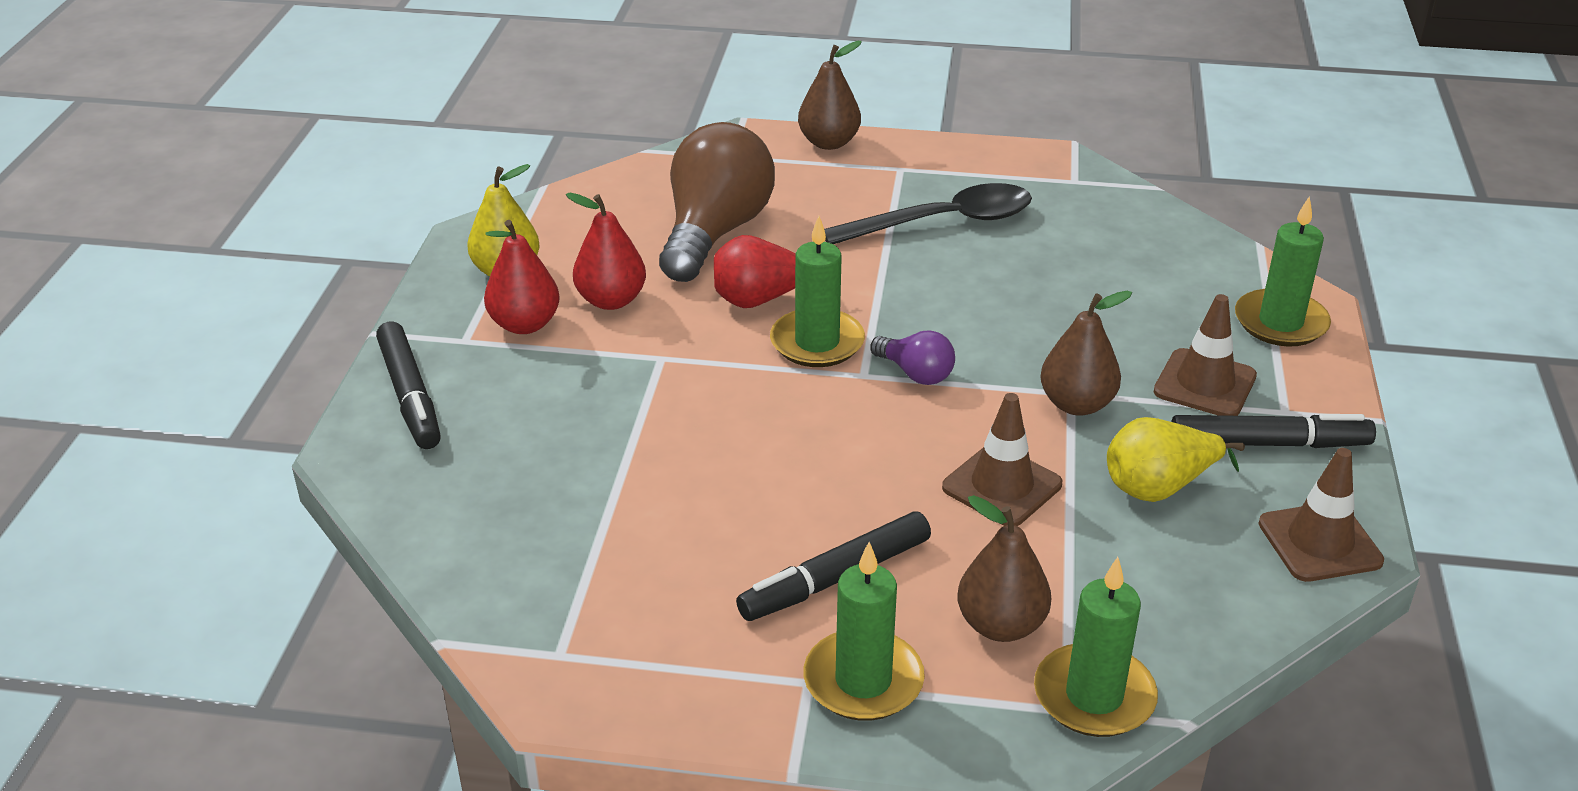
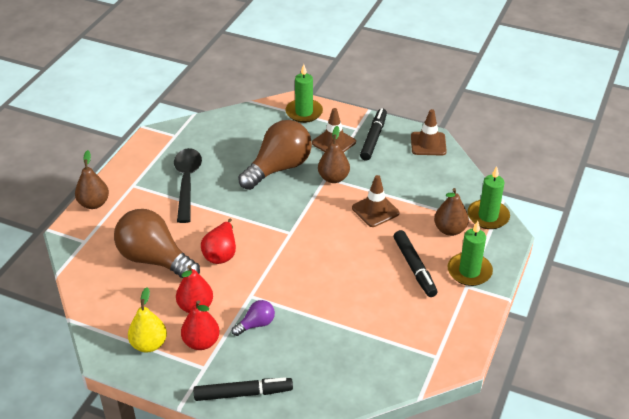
camera: 75 degrees left, 5 degrees up
green candle [770,216,865,367] -> none
purple light bulb [870,330,955,385] -> purple light bulb moved to [232,300,275,336]
yellow pear [1107,417,1245,502] -> none
none -> brown light bulb [238,120,312,190]

